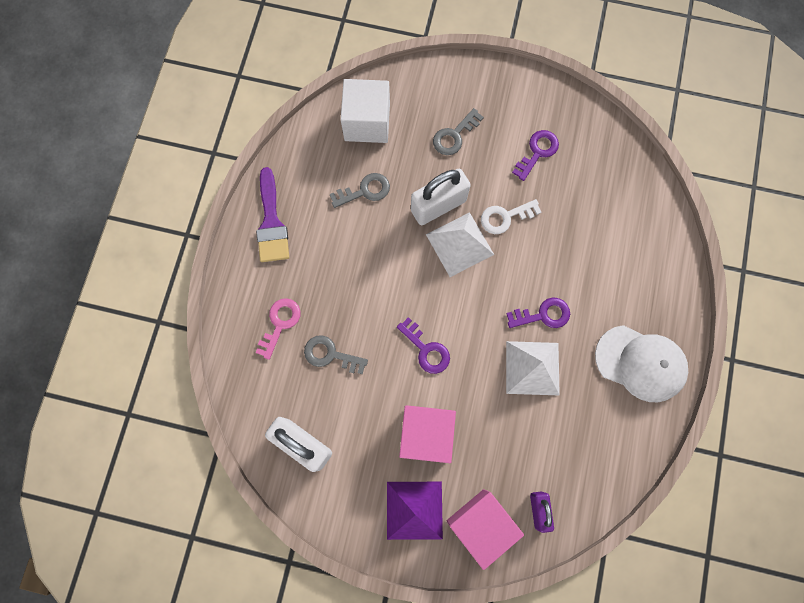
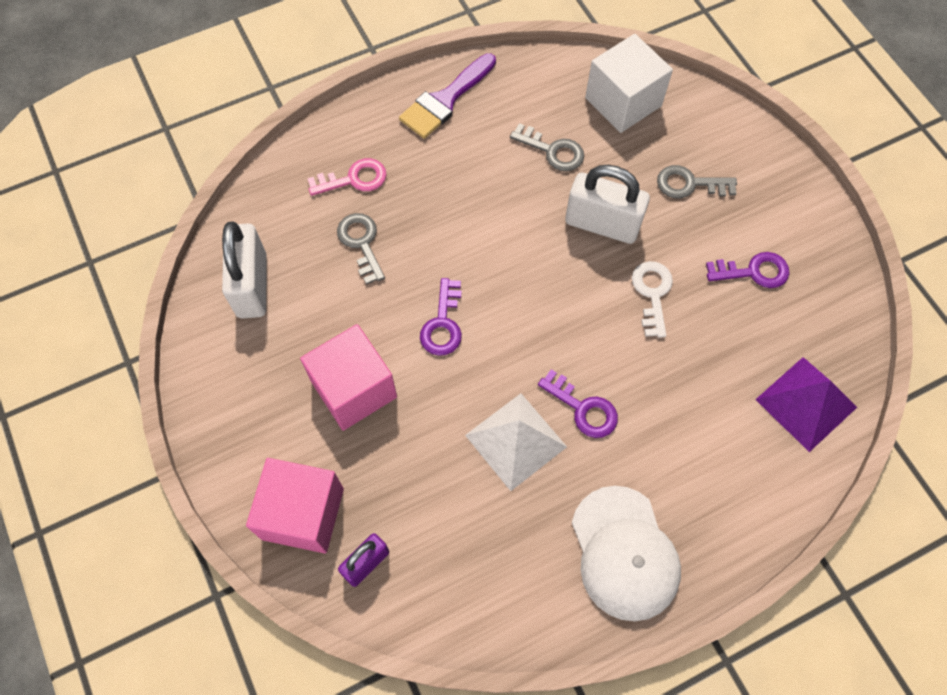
camera: 50 degrees right, 10 degrees down
purple pyramid [387,482,443,540] -> purple pyramid moved to [755,357,857,452]
white pyramid [426,212,494,277] -> none
white key [481,199,541,234] -> white key turned 60 degrees clockwise [632,261,673,338]

